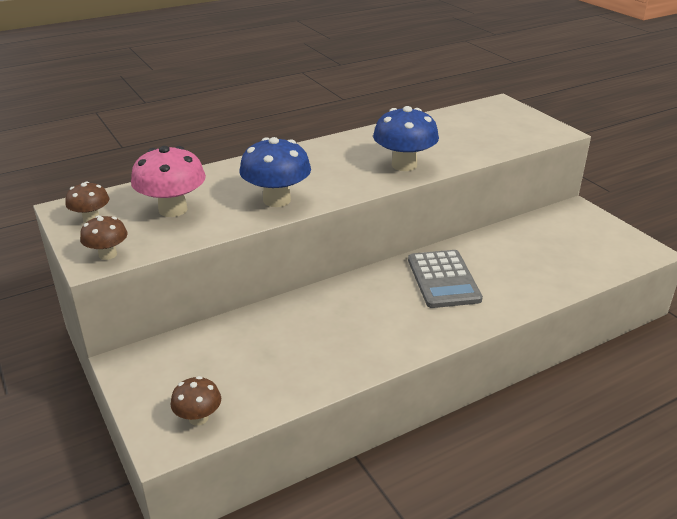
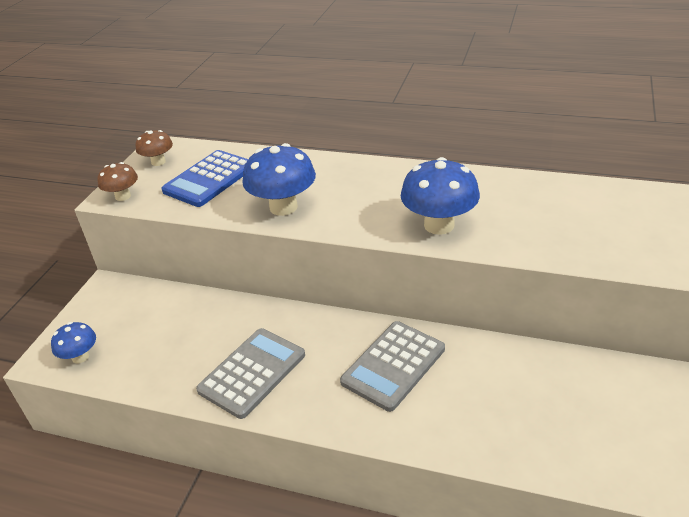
camera: 50 degrees right, 5 degrees up
pink mushroom [131,146,206,217] -> blue calculator [161,150,248,207]
brown mushroom [171,376,221,426] -> blue mushroom [51,322,96,363]
none -> grey calculator [196,328,305,419]

